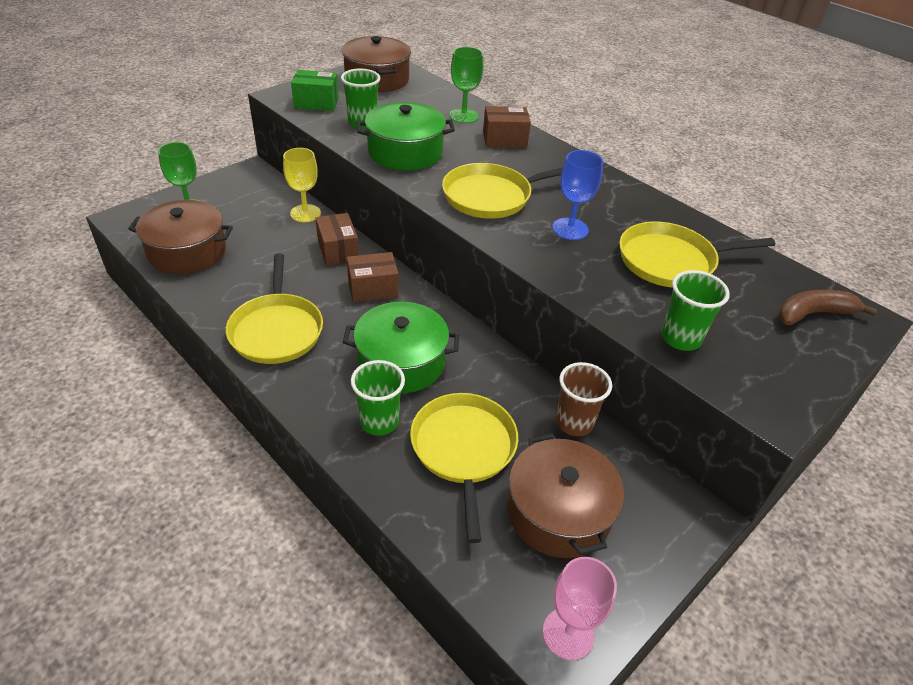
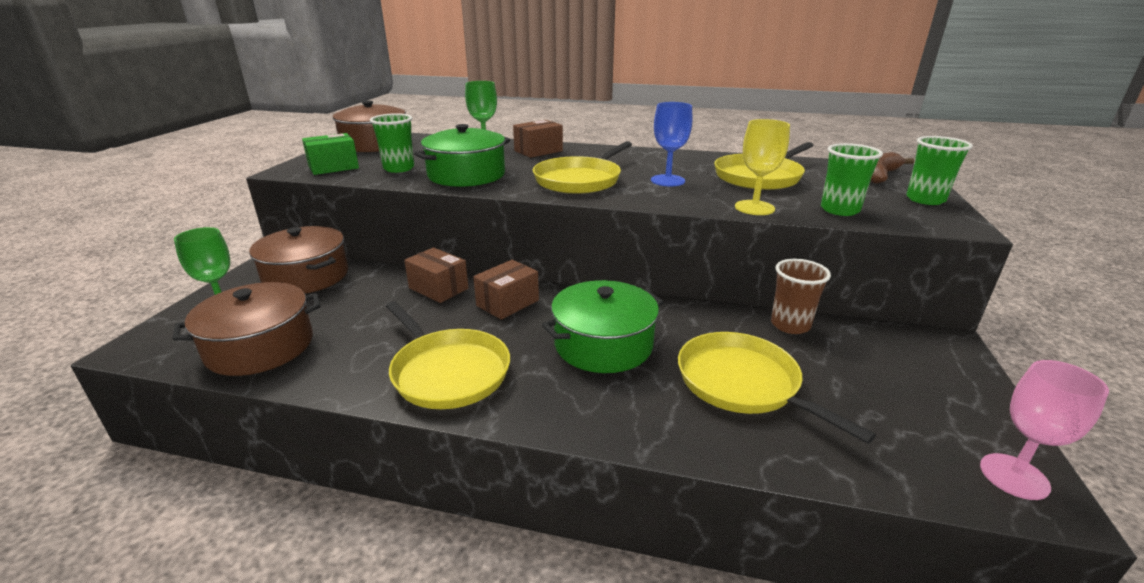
camera: 30 degrees left, 15 degrees down
yellow goblet [283,148,321,222] -> yellow goblet moved to [735,119,790,215]
green cup [351,360,405,436] -> green cup moved to [906,136,973,205]
brown pot [507,433,624,558] -> brown pot moved to [249,226,348,294]

